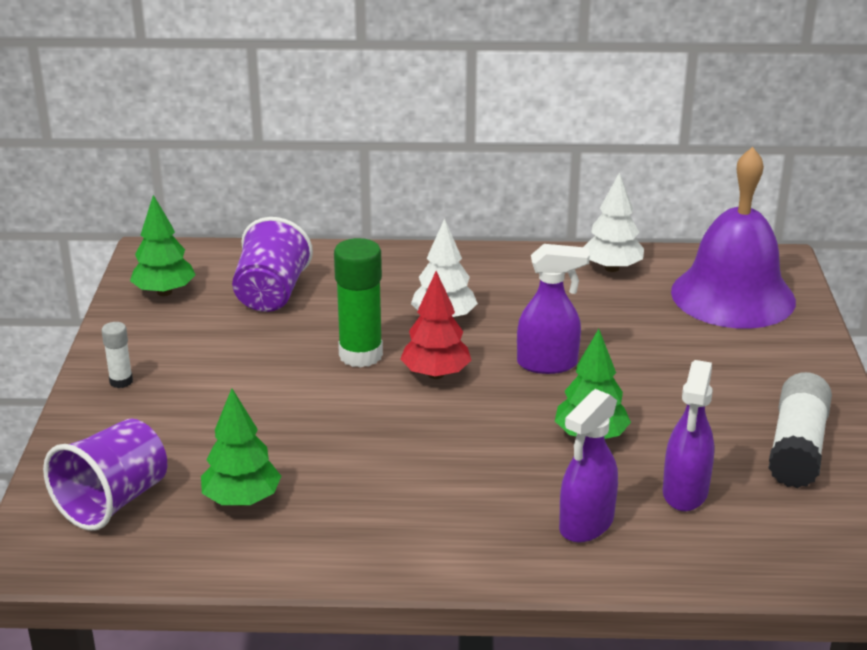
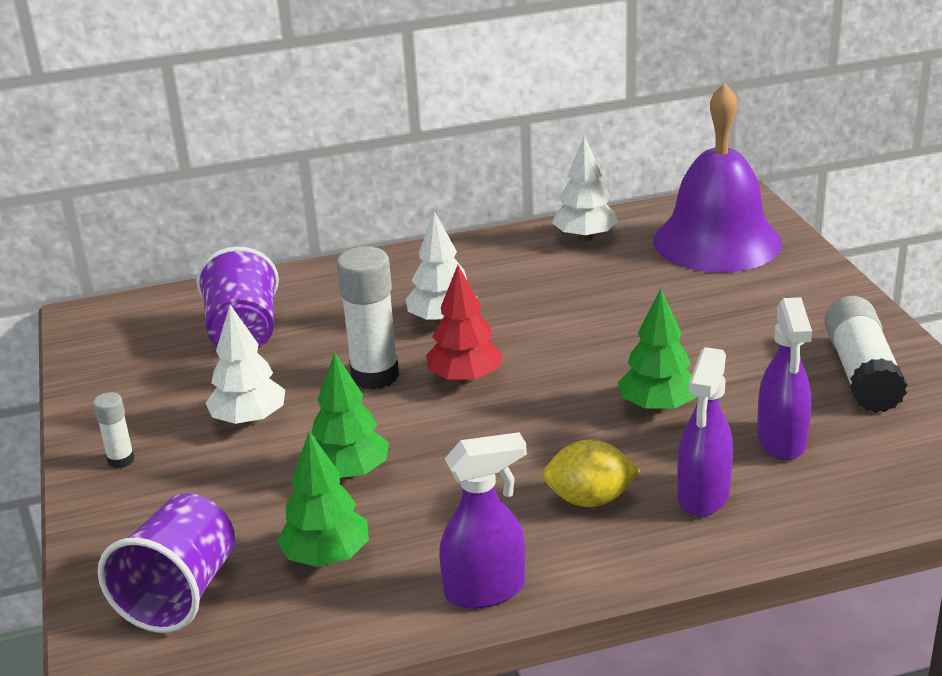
camera: 15 degrees left, 0 degrees up
green tree [130,195,195,296] -> green tree moved to [311,352,389,479]
green glue stick [334,238,383,368] -> white glue stick [337,246,399,390]
purple spray bottle [517,244,590,374] -> purple spray bottle moved to [439,432,527,609]
none -> white tree [206,305,285,426]
none -> yellow lemon [542,440,640,507]

